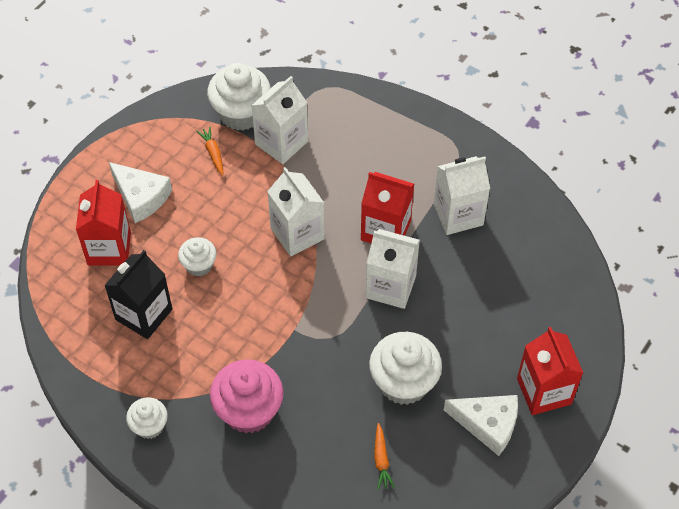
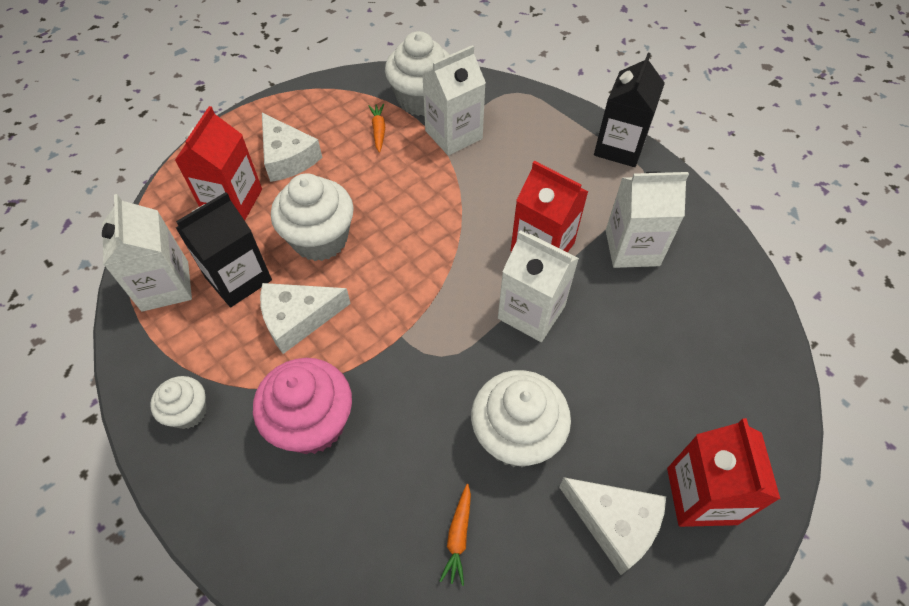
camera: 15 degrees right, 0 degrees up
white cupcake [178,237,216,277] -> white cupcake [271,173,354,261], size x1.78
white carton [267,167,325,257] -> white carton moved to [102,194,192,312]
none -> white cheese [260,283,351,354]
none -> black carton [594,53,665,167]

